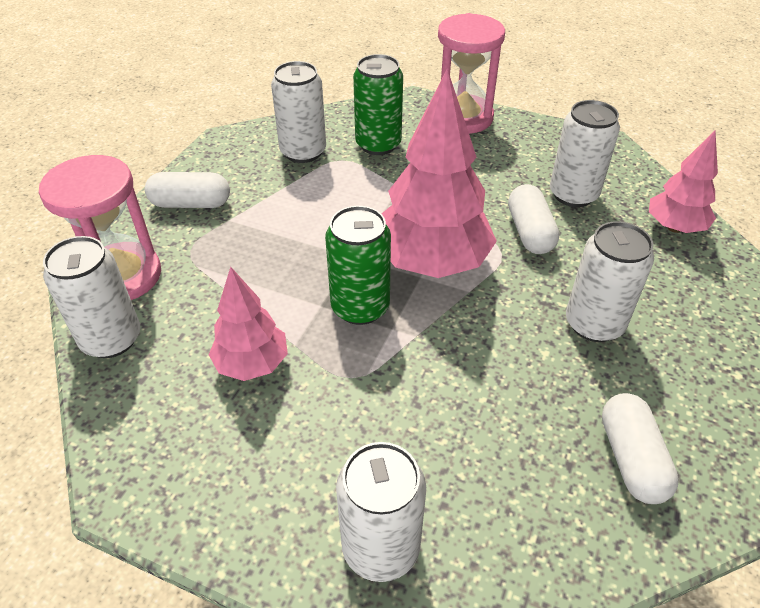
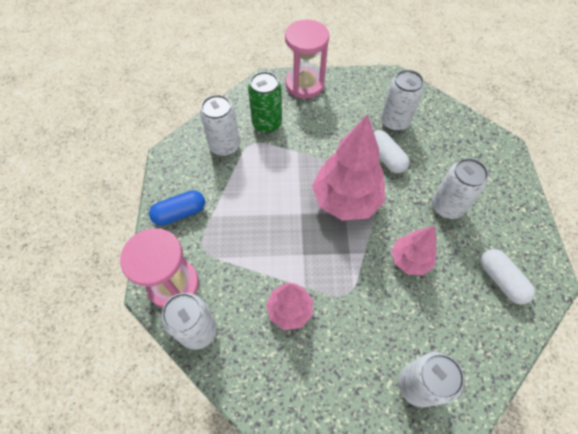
camera: 25 degrees left, 15 degrees up
white capsule [145,172,230,208] -> blue capsule [149,190,205,226]
green can [325,206,391,325] -> none
pink tree [649,131,718,233] -> pink tree moved to [391,226,437,275]

